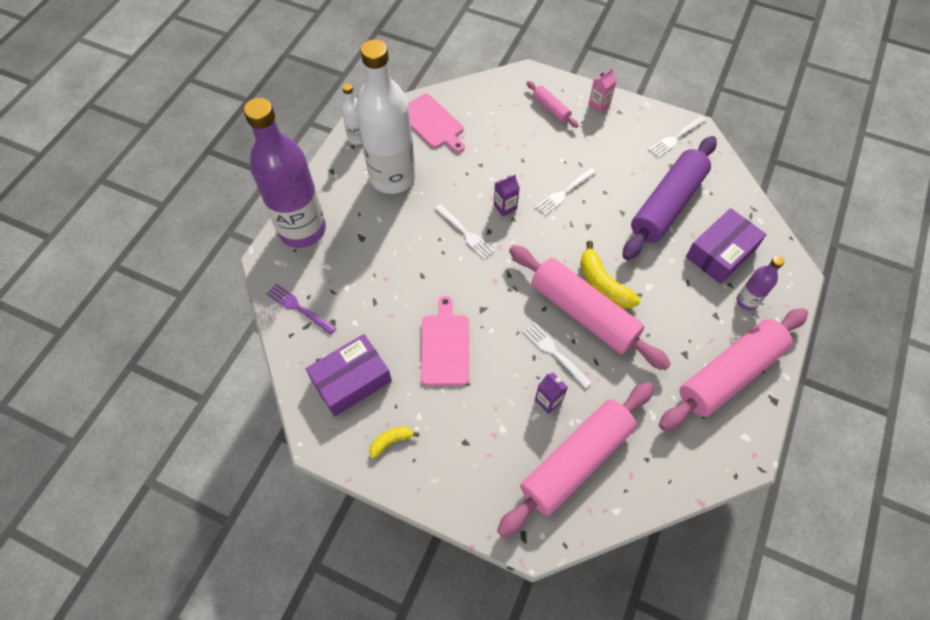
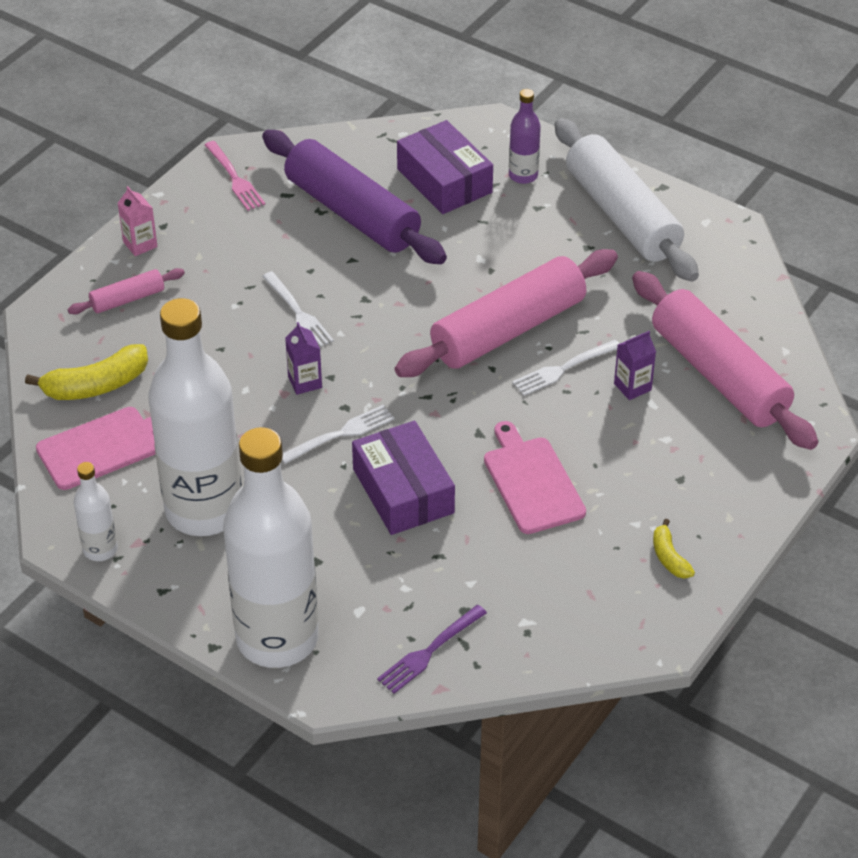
camera: 80 degrees left, 15 degrees down
purple bottle [244,98,326,248] -> white bottle [223,427,319,668]
purple box [305,334,392,417] -> purple box moved to [352,421,455,535]
pink cutting board [421,296,469,386] -> pink cutting board turned 60 degrees clockwise [484,421,586,534]
yellow banana [580,241,640,309] -> yellow banana moved to [25,344,148,400]
white fork [649,116,706,157] -> pink fork [205,141,265,211]
pink rolling pin [659,308,808,431] -> white rolling pin [555,118,699,282]

